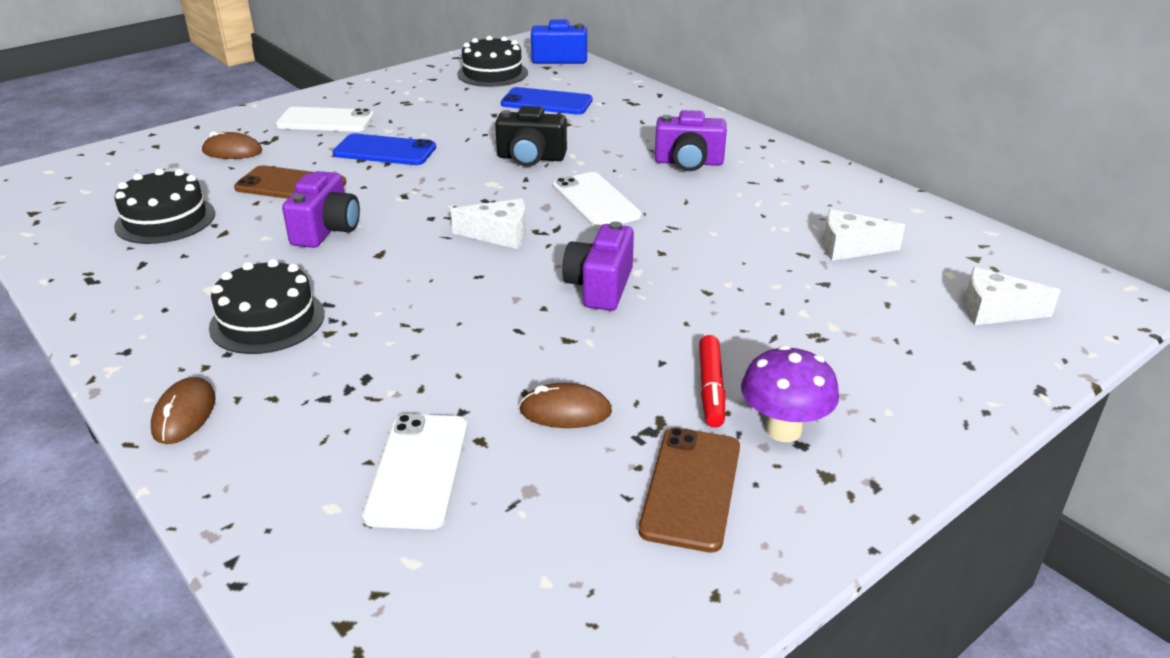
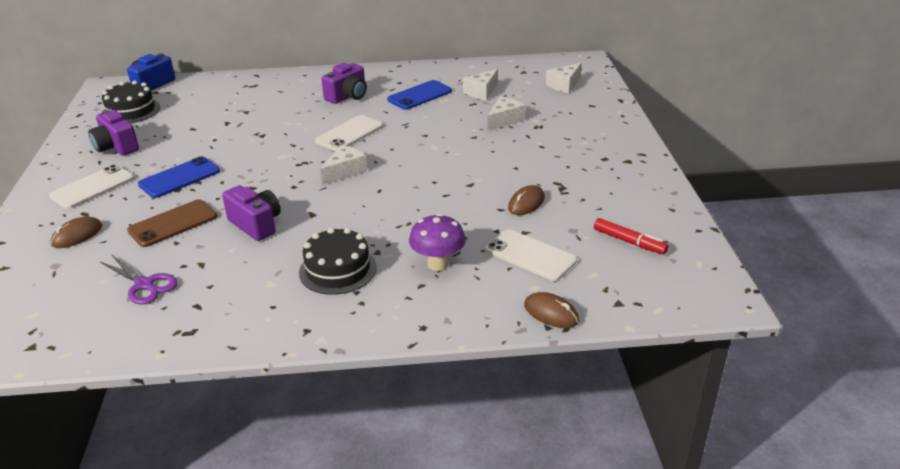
camera: 55 degrees left, 0 degrees up
black cake [114,169,215,244] -> purple scissors [100,254,177,305]
brown mouse [151,377,216,444] -> brown mouse moved to [524,292,579,328]
black camera [495,106,567,166] -> none
blue phone [501,87,593,115] -> blue phone moved to [387,80,452,110]
white phone [553,172,642,229] -> white phone turned 60 degrees counterclockwise [315,115,383,151]
purple camera [562,221,634,311] -> purple camera moved to [88,109,139,156]
brown phone [639,427,740,553] -> none
red marker [699,335,726,428] -> red marker moved to [594,218,668,255]
purple mushroom [741,345,839,442] -> purple mushroom moved to [409,214,466,271]
none -> white cheese [487,97,525,131]

